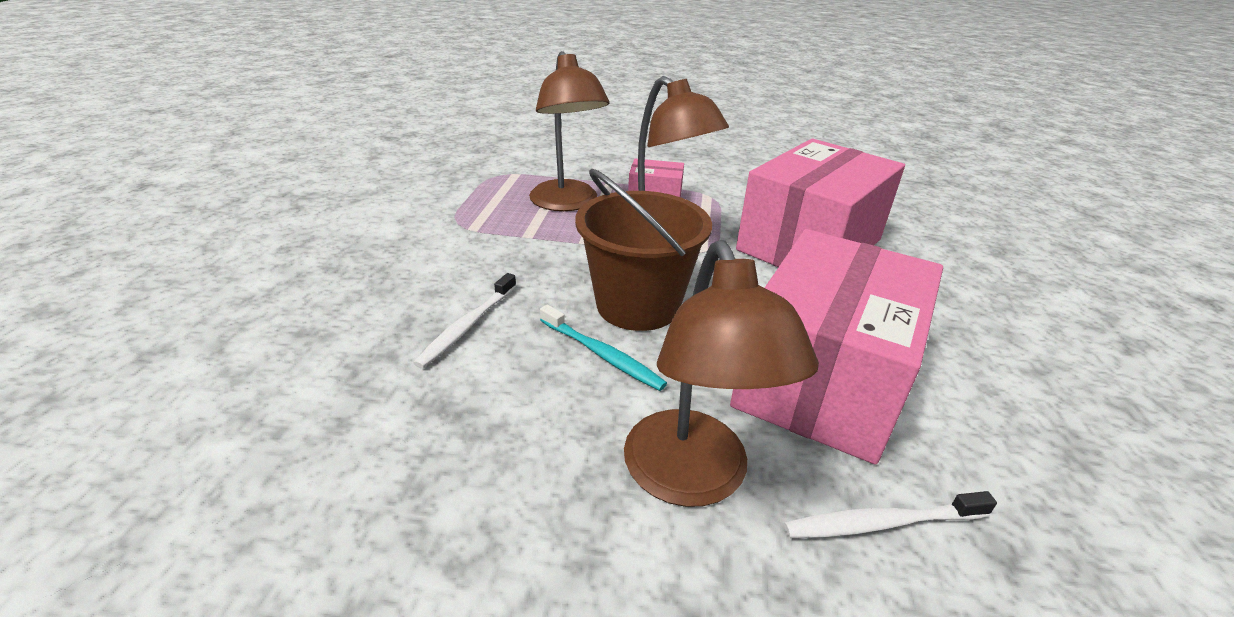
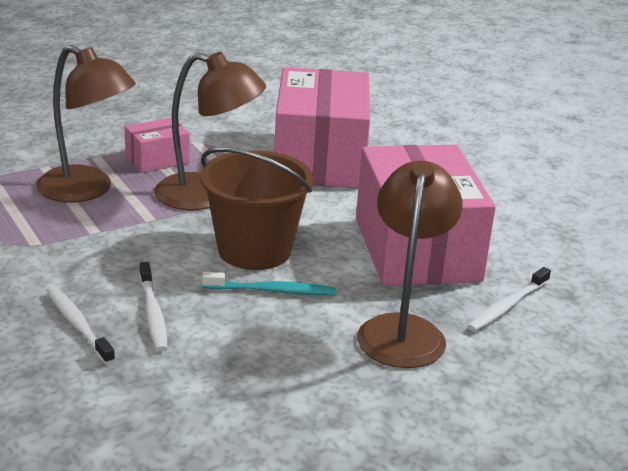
camera: 40 degrees left, 5 degrees down
brown lamp [624,240,819,507] -> brown lamp turned 120 degrees counterclockwise [357,161,463,368]
none -> white toothbrush [47,286,115,365]

